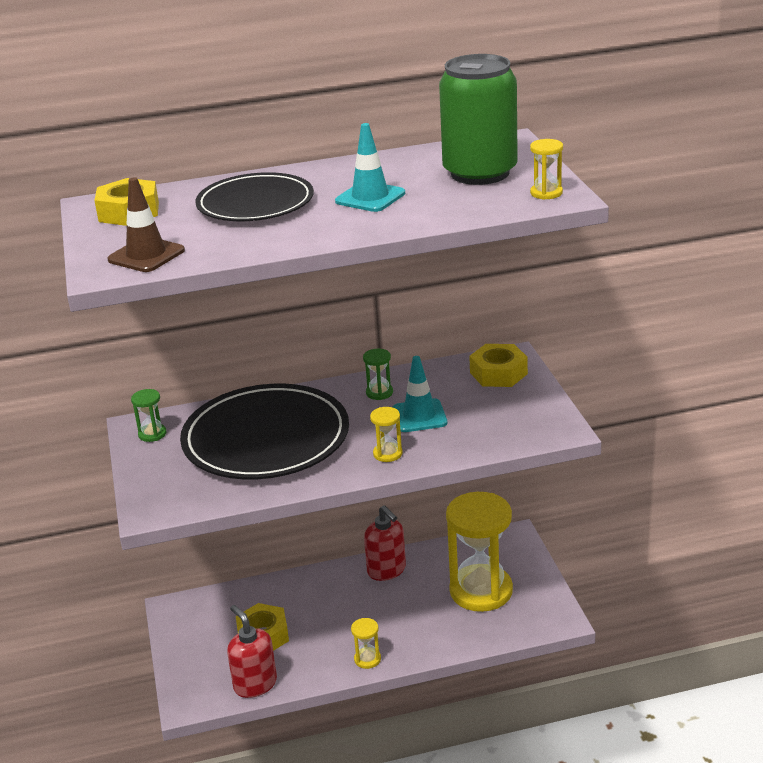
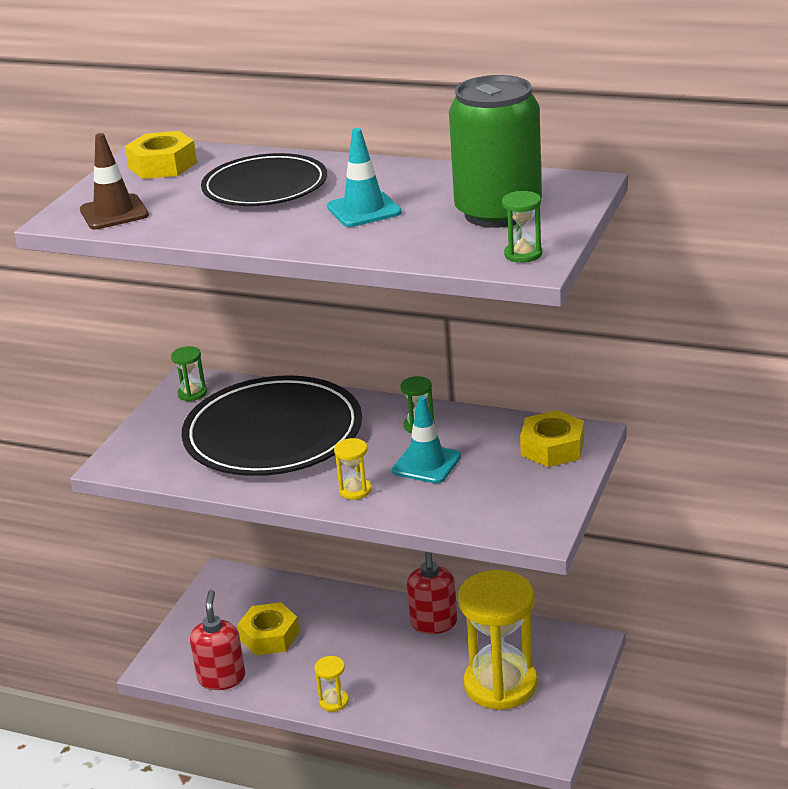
camera: 35 degrees right, 0 degrees up
yellow hourglass [530,139,563,200] -> green hourglass [502,191,542,263]

